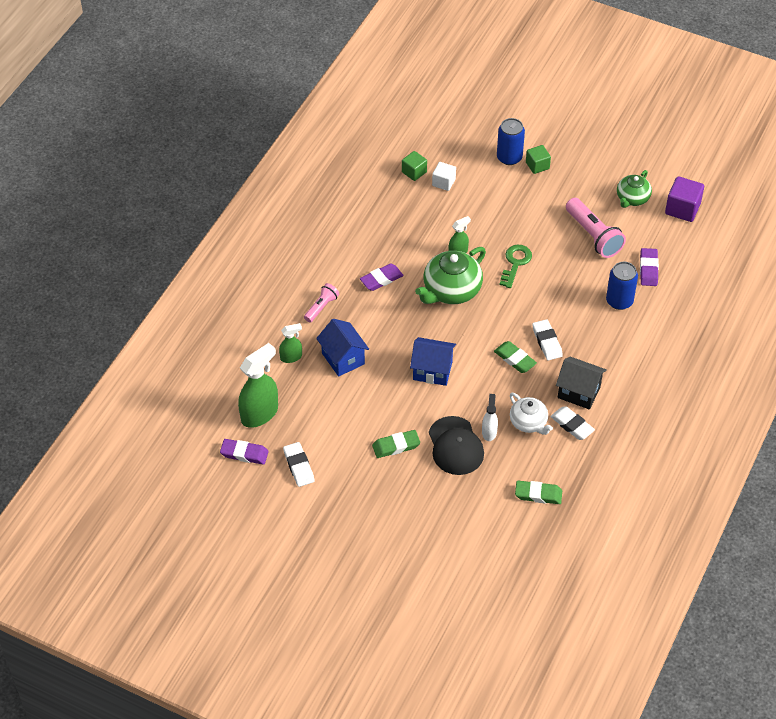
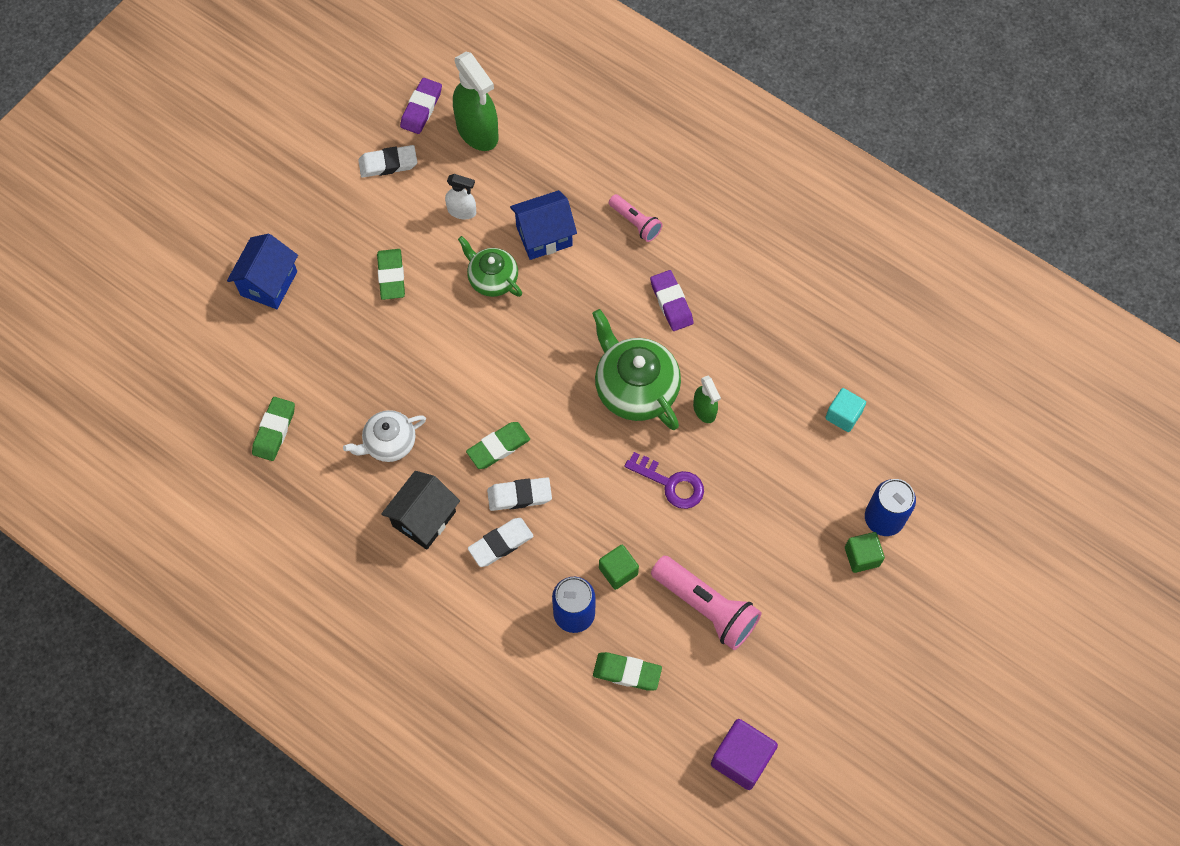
camera: 100 degrees right, 15 degrees up
green spray bottle [279,323,302,363] -> none
green cube [402,151,427,181] -> green cube moved to [599,545,639,590]
blue house [410,337,456,386] -> blue house moved to [227,234,298,309]
black cap [429,416,484,475] -> none
white cube [432,162,456,191] -> turquoise cube [825,388,866,432]
white spray bottle [482,394,498,441] -> white spray bottle moved to [445,174,476,219]
green key [500,245,532,288] -> purple key [624,452,704,509]
white eraser [550,406,595,440] -> white eraser moved to [468,518,534,567]
pink flashlight [566,198,626,258] -> pink flashlight turned 120 degrees counterclockwise [651,556,762,650]
green teapot [617,170,652,208] -> green teapot moved to [458,236,522,297]
purple eraser [640,248,659,286] -> green eraser [593,652,662,691]

